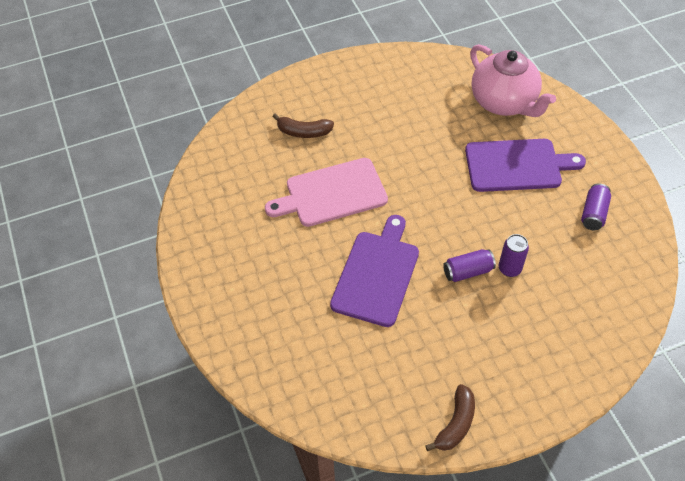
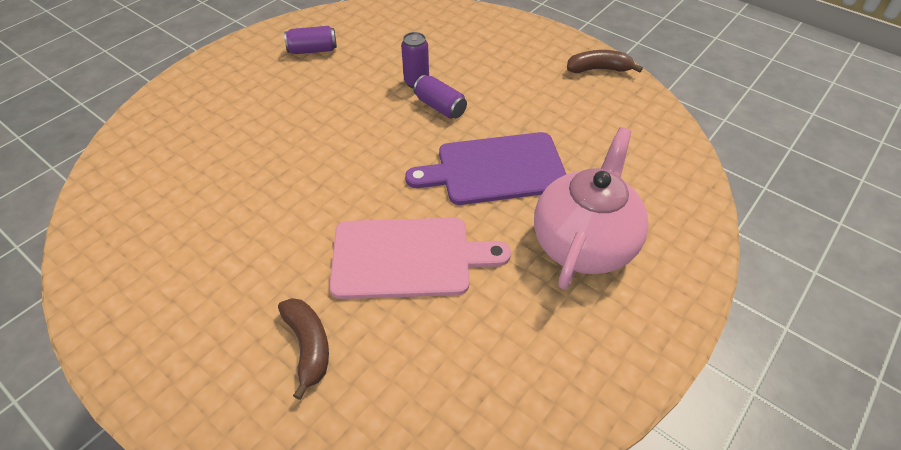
camera: 120 degrees left, 5 degrees down
pink cutting board [265,158,388,227] -> pink cutting board turned 45 degrees counterclockwise [330,218,511,299]
purple cutting board [465,139,586,192] -> none
pink teapot [470,44,556,117] -> pink teapot moved to [534,127,649,289]

